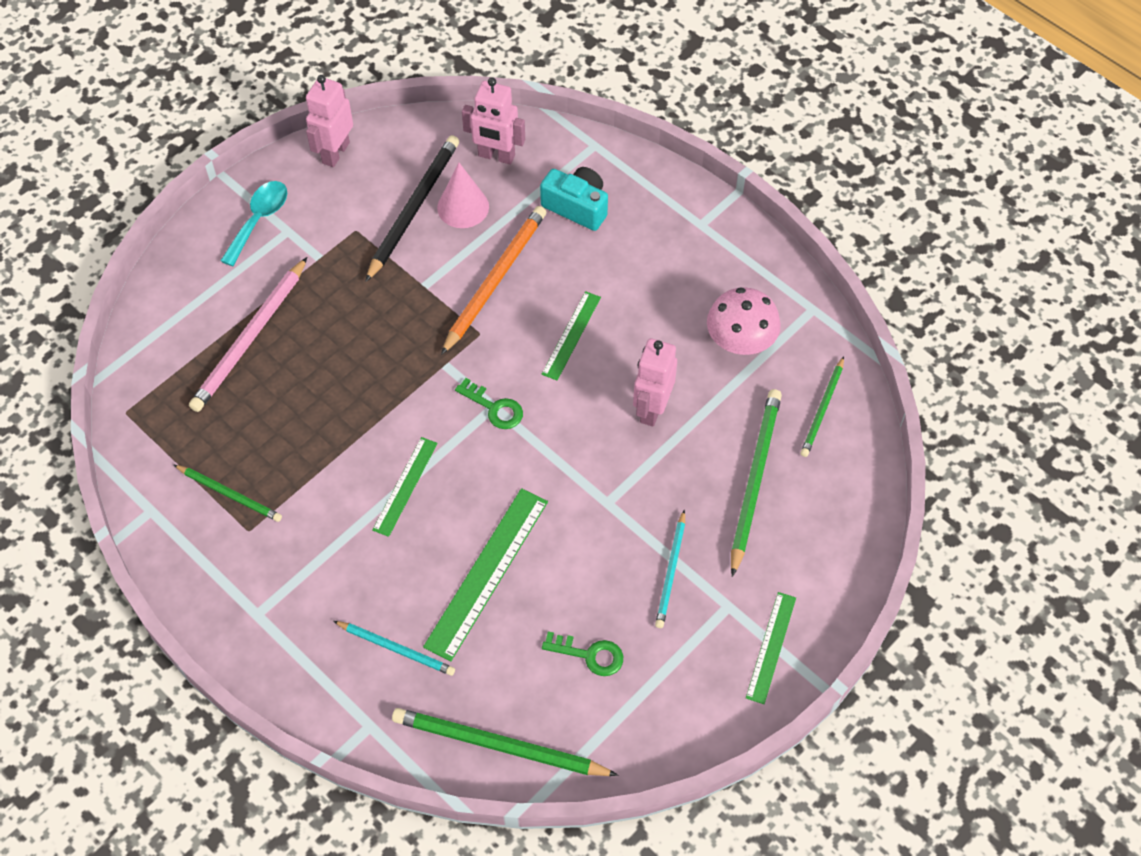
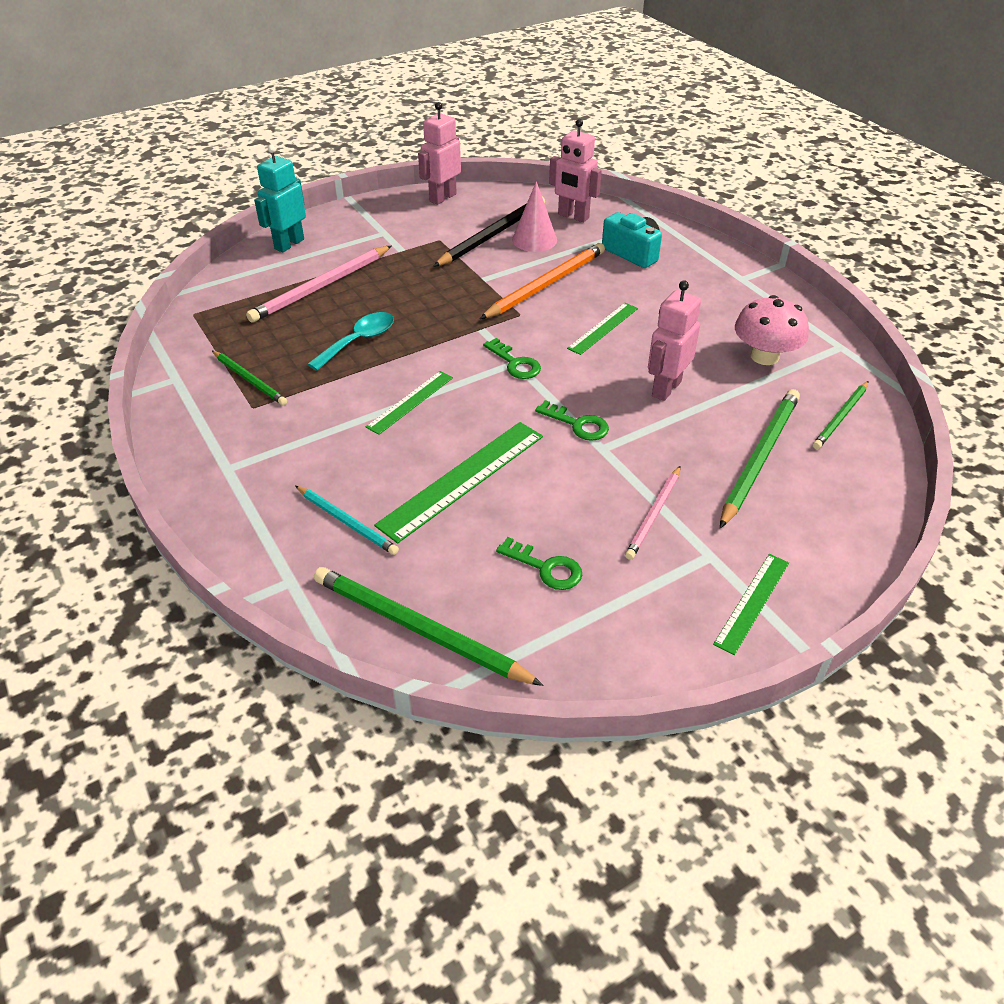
camera: 15 degrees right, 15 degrees down
turquoise spoon [220,181,287,266] -> turquoise spoon moved to [308,312,394,371]
turquoise pencil [655,510,685,628] -> pink pencil [625,466,680,560]
none -> turquoise robot [254,145,306,252]
none -> green key [535,400,609,441]

